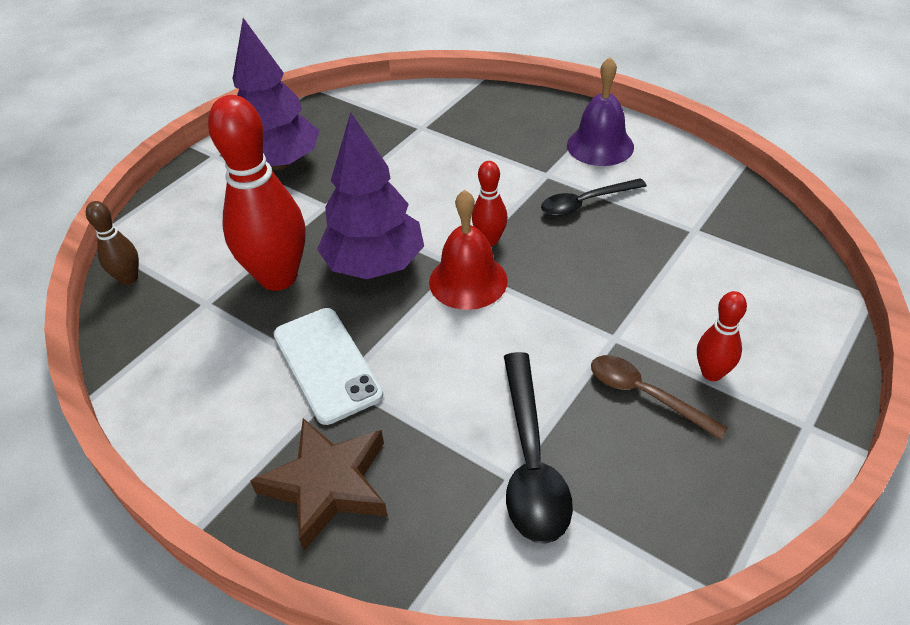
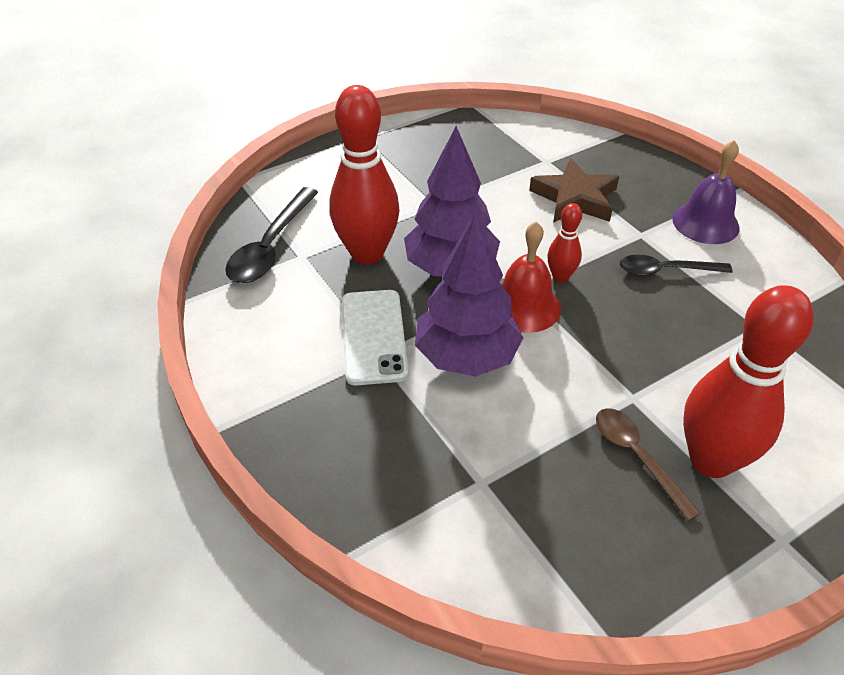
camera: 20 degrees right, 0 degrees up
brown bowling pin [86,201,139,285] -> none
purple tree [233,18,319,170] -> purple tree moved to [415,213,523,377]
brown star [250,418,388,551] -> brown star moved to [529,158,619,223]
black spoon [504,352,573,544] -> black spoon moved to [225,187,318,283]
red bowling pin [697,291,747,381] -> red bowling pin [683,285,814,478], size x2.09

